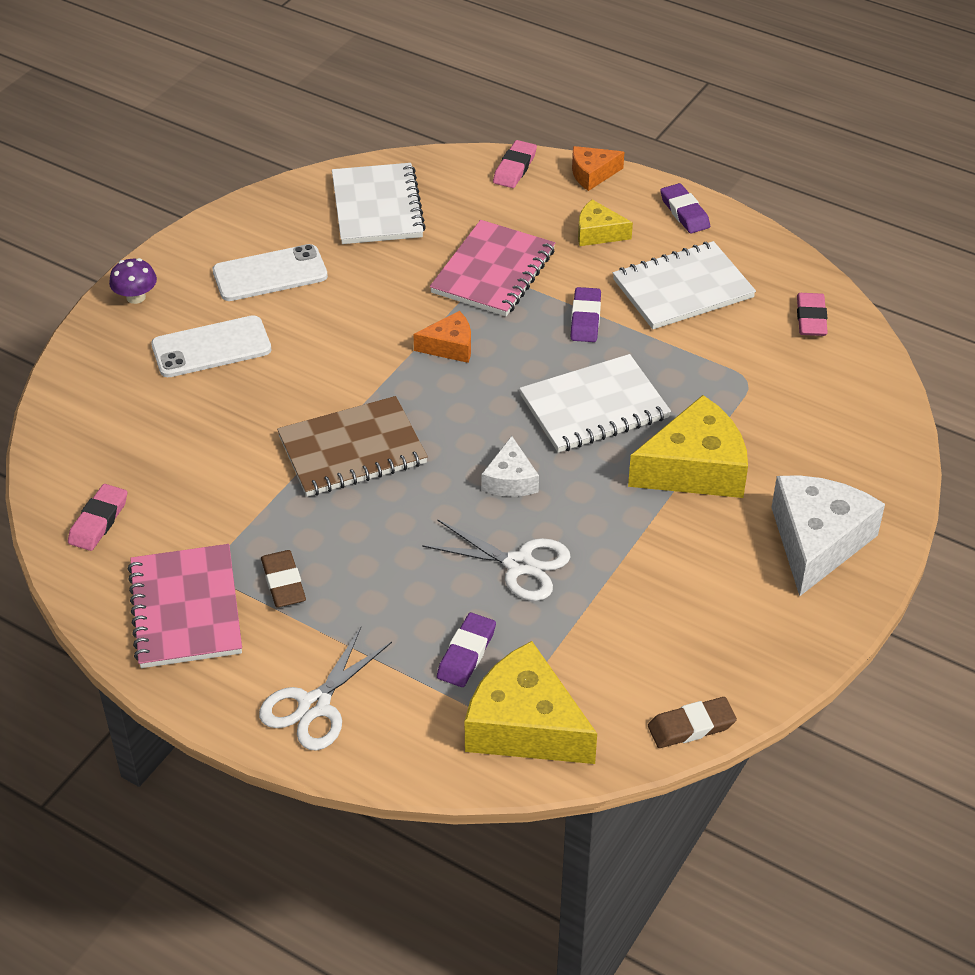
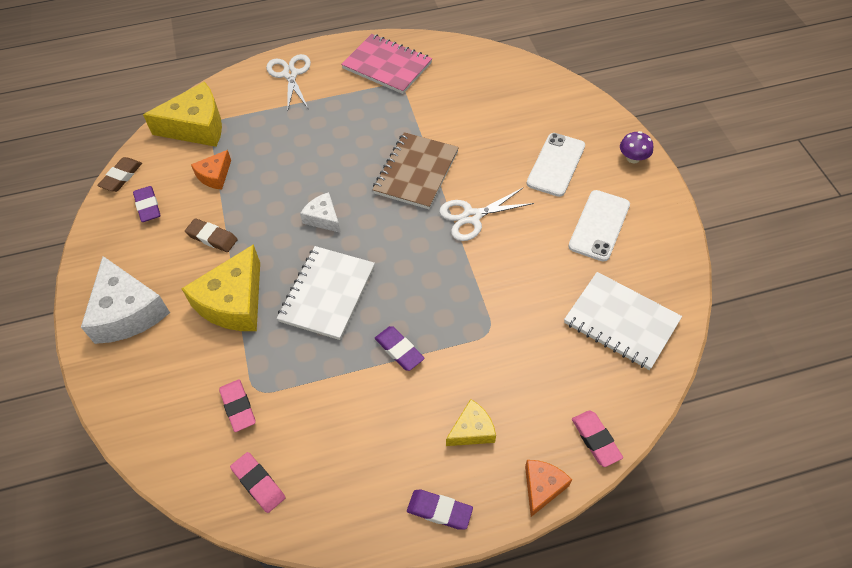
camera: 135 degrees right, 10 degrees up
pink eraser [68,484,127,551] -> pink eraser moved to [219,380,256,432]
brown eraser [261,550,306,607] -> brown eraser moved to [185,218,238,252]
orange cheese [413,311,471,363] -> orange cheese moved to [191,150,231,190]
white scissors [422,519,570,601] -> white scissors moved to [439,188,534,241]
pink notebook [430,220,555,316] -> none
purple eraser [437,613,496,687] -> purple eraser moved to [133,186,161,222]
white notebook [613,241,756,329] -> none

